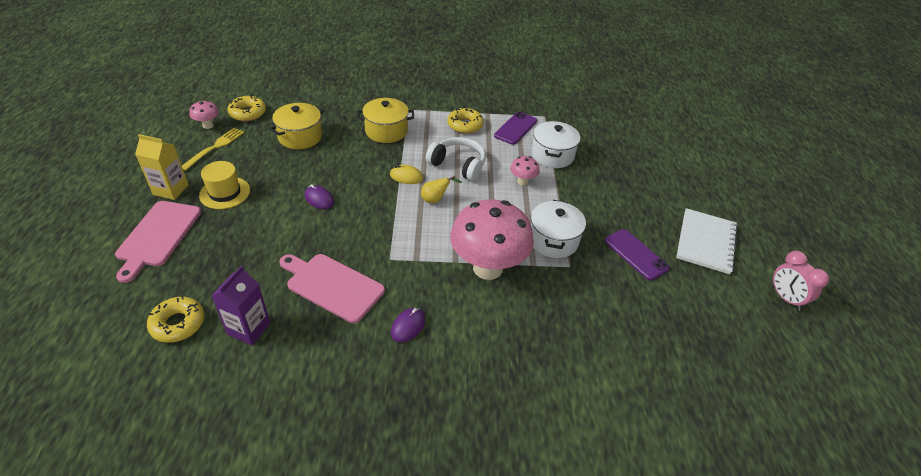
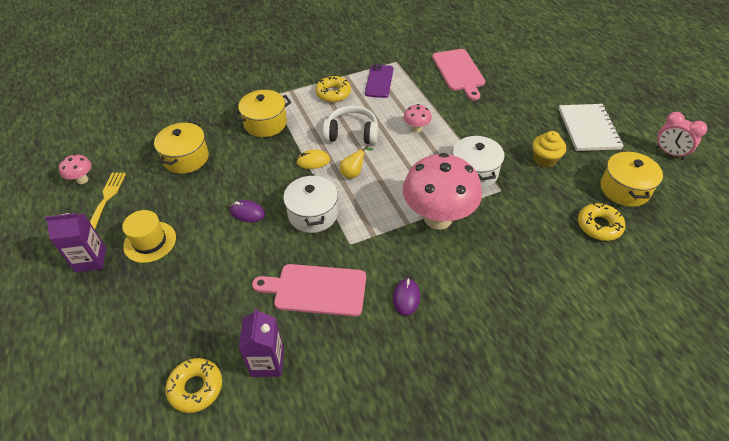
camera: 20 degrees left, 5 degrees up
pink cutting board [115,201,201,283] -> pink cutting board moved to [432,49,485,100]
yellow carton [135,134,189,200] -> purple carton [45,213,106,273]
yellow donut [227,95,266,121] -> yellow donut moved to [578,203,625,241]
white pot [532,121,580,168] -> white pot moved to [283,174,338,233]
purple phone [605,229,670,280] -> yellow cupcake [532,131,566,168]
none -> yellow pot [600,150,663,207]

